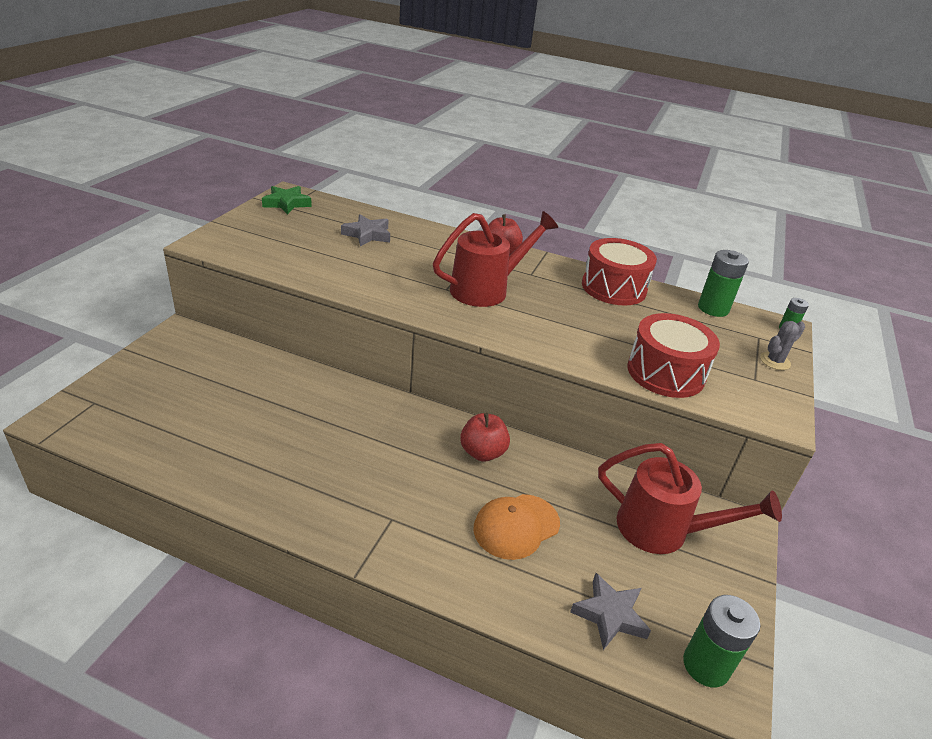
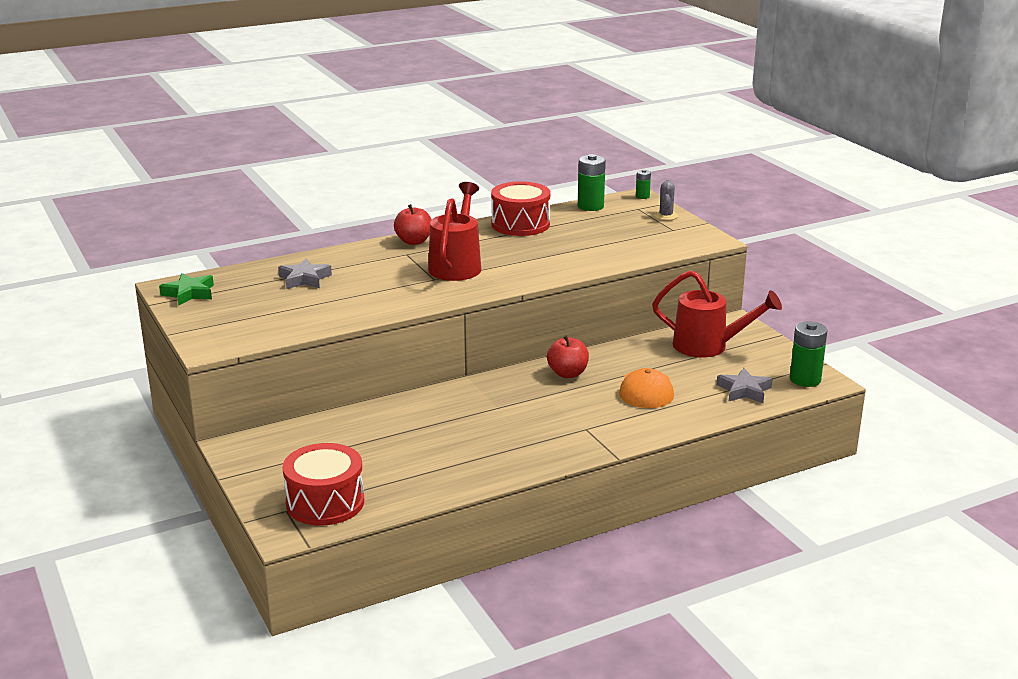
camera: 45 degrees left, 10 degrees down
red watering can [598,443,782,554] -> red watering can turned 45 degrees clockwise [652,270,782,357]
red drum [628,313,720,398] -> red drum moved to [282,443,364,526]

